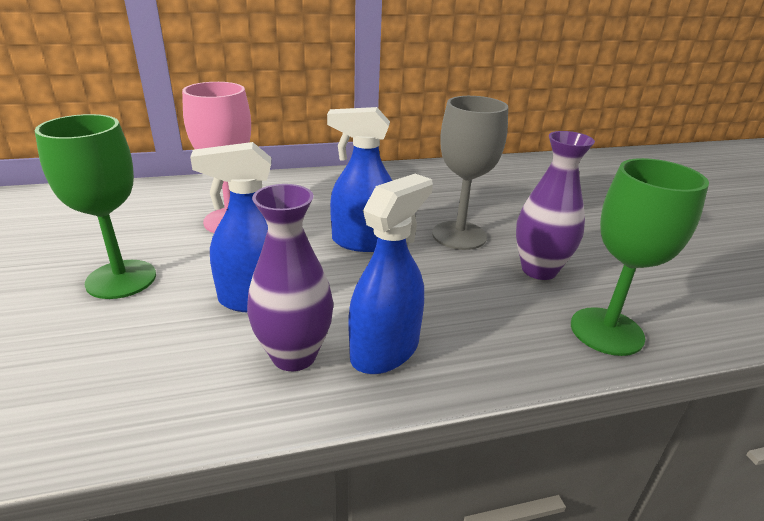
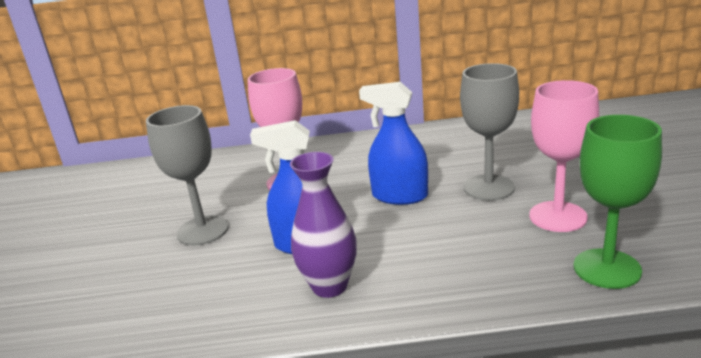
camera: 15 degrees right, 5 degrees down
green goblet [35,114,156,299] -> grey goblet [146,105,229,246]
blue spray bottle [348,174,433,374] -> none
purple vase [516,131,595,280] -> pink goblet [529,80,599,232]

